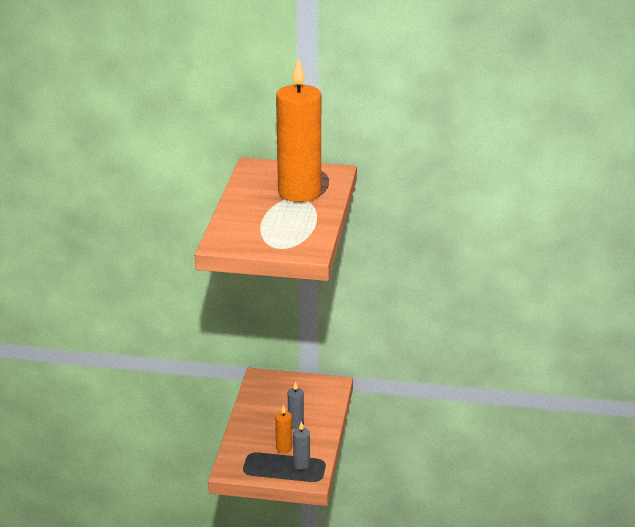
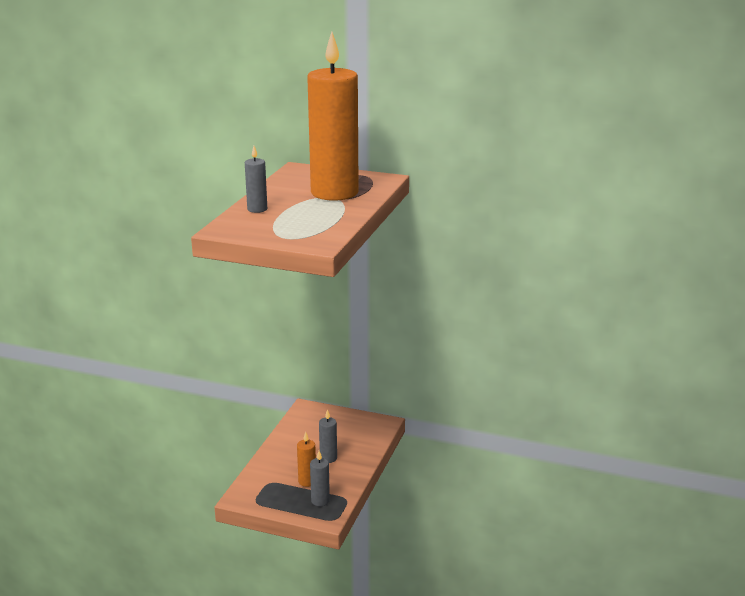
camera: 10 degrees right, 5 degrees down
none -> grey candle [245,146,267,213]

